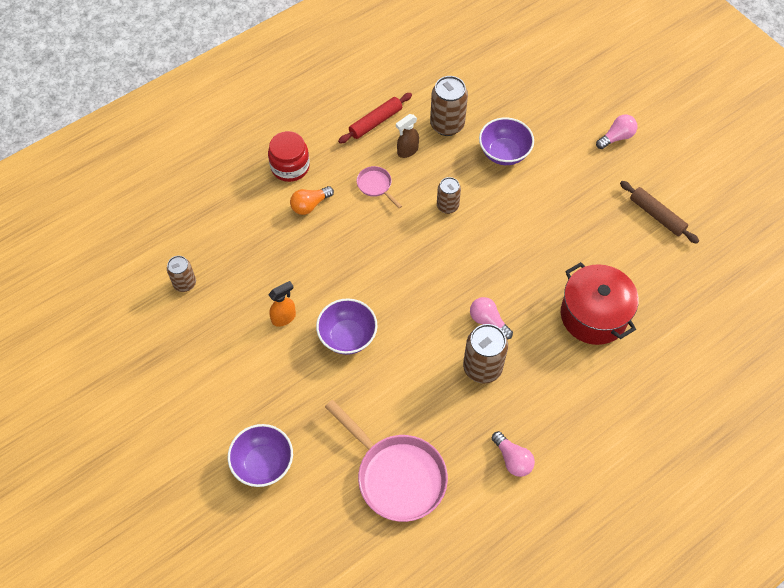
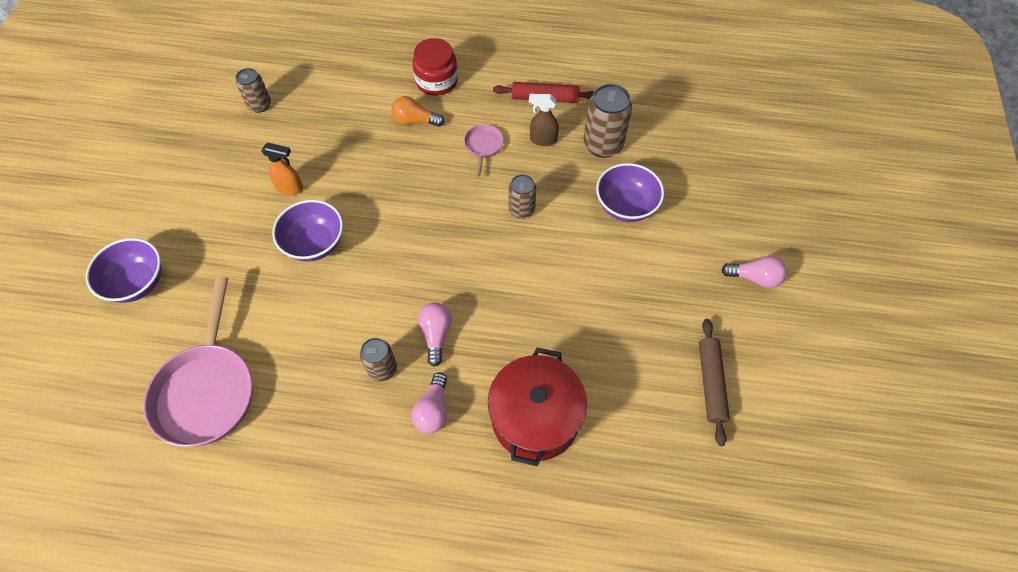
camera: 45 degrees right, 0 degrees up
brown can [463,324,508,384] -> brown can [360,338,397,382], size x0.62
pink light bulb [492,431,535,477] -> pink light bulb moved to [411,372,447,434]

